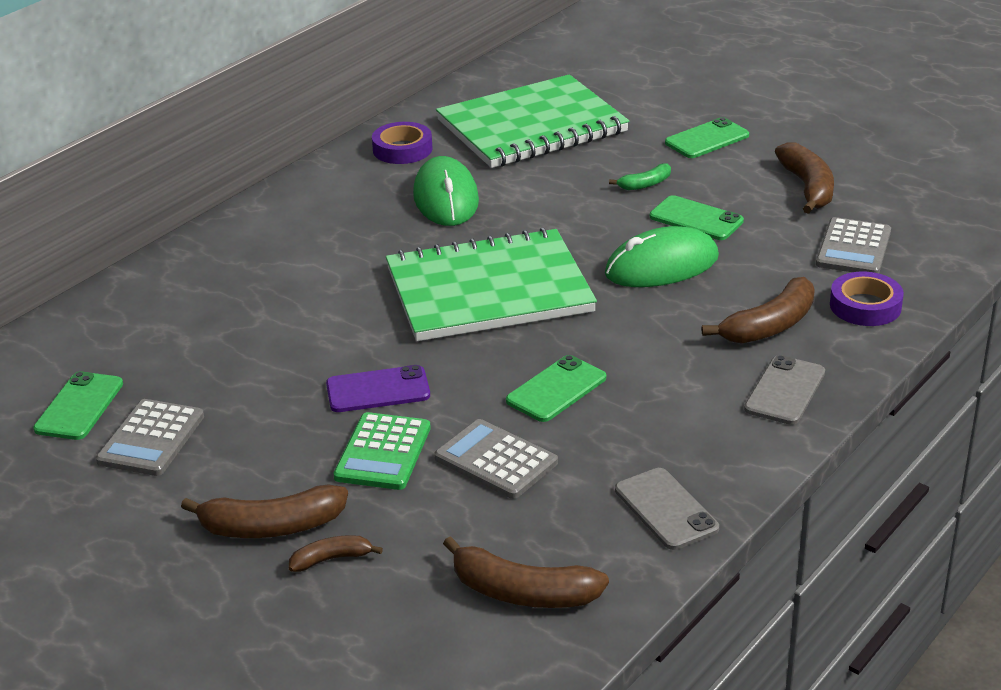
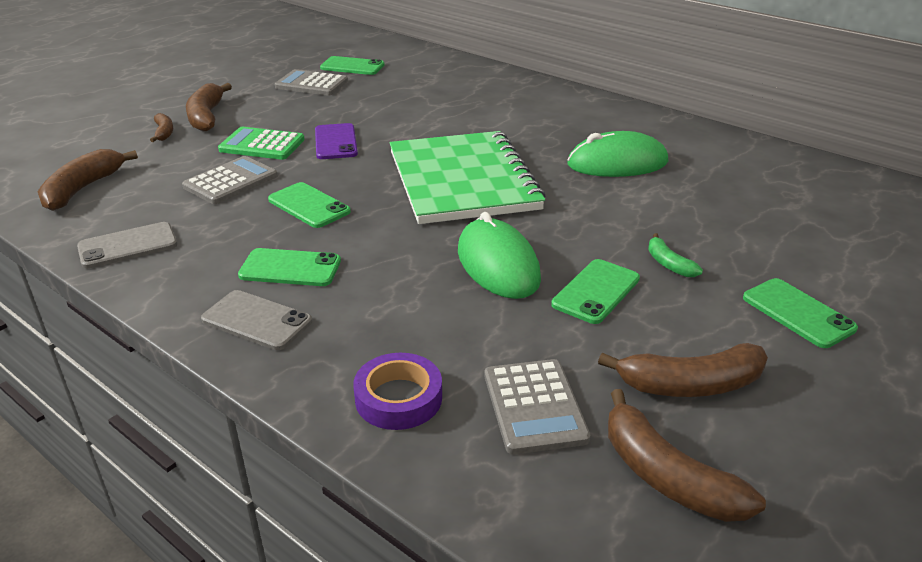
camera: 90 degrees right, 0 degrees up
purple tape [372,122,433,164] -> none
green notebook [436,74,629,168] -> none
brown banana [702,277,815,344] -> brown banana moved to [608,389,766,522]
grey calculator [816,217,891,273] -> grey calculator turned 120 degrees counterclockwise [485,359,590,455]
none -> green phone [238,248,341,286]

